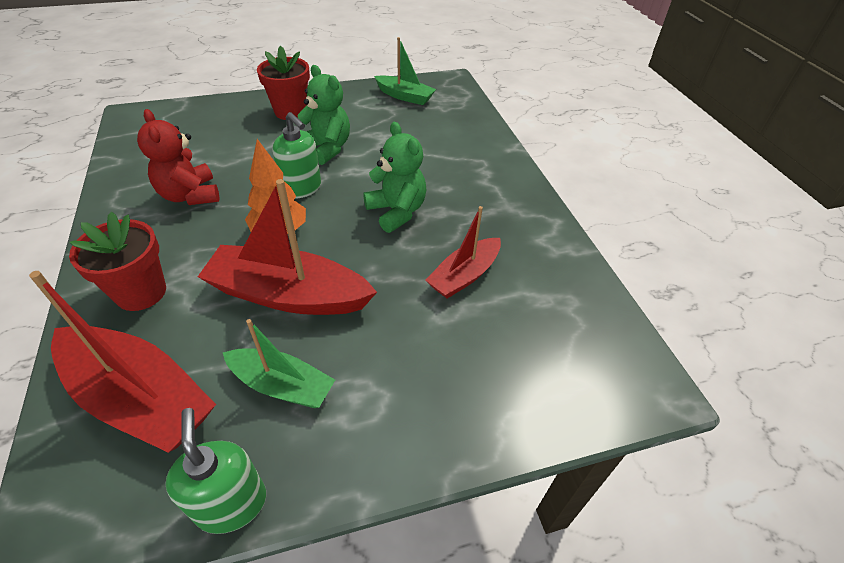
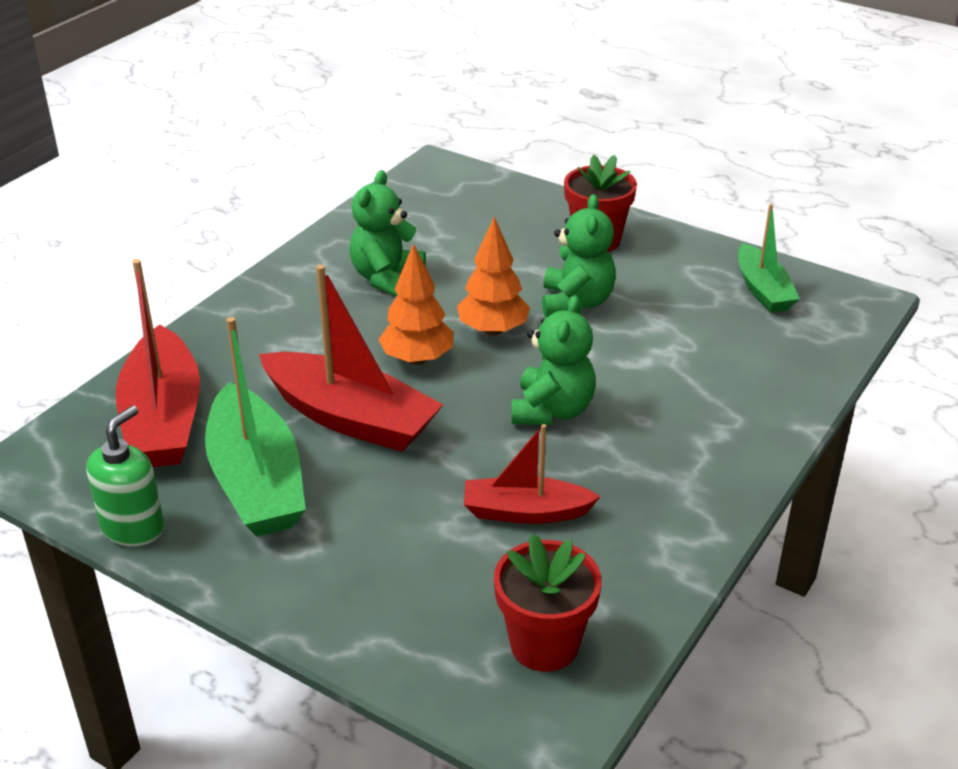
camera: 50 degrees right, 10 degrees down
red flower pot [69,212,166,311] -> red flower pot moved to [494,534,602,672]
red teddy bear [137,109,219,205] -> green teddy bear [350,170,426,297]
red boat [198,179,377,315] -> red boat turned 150 degrees clockwise [259,265,443,452]
green boat [223,319,335,408] -> green boat [205,317,306,537], size x1.66
green soap dispenser [272,112,321,198] -> orange tree [457,217,530,336]

